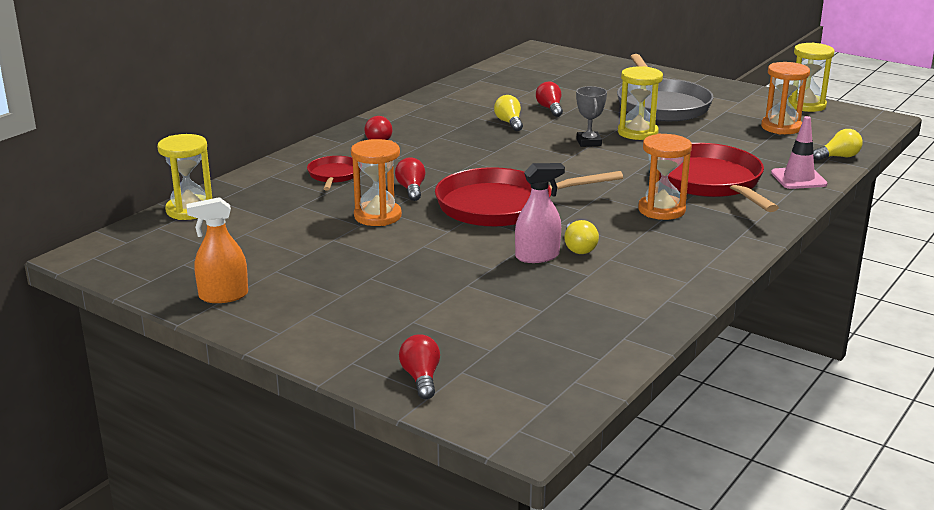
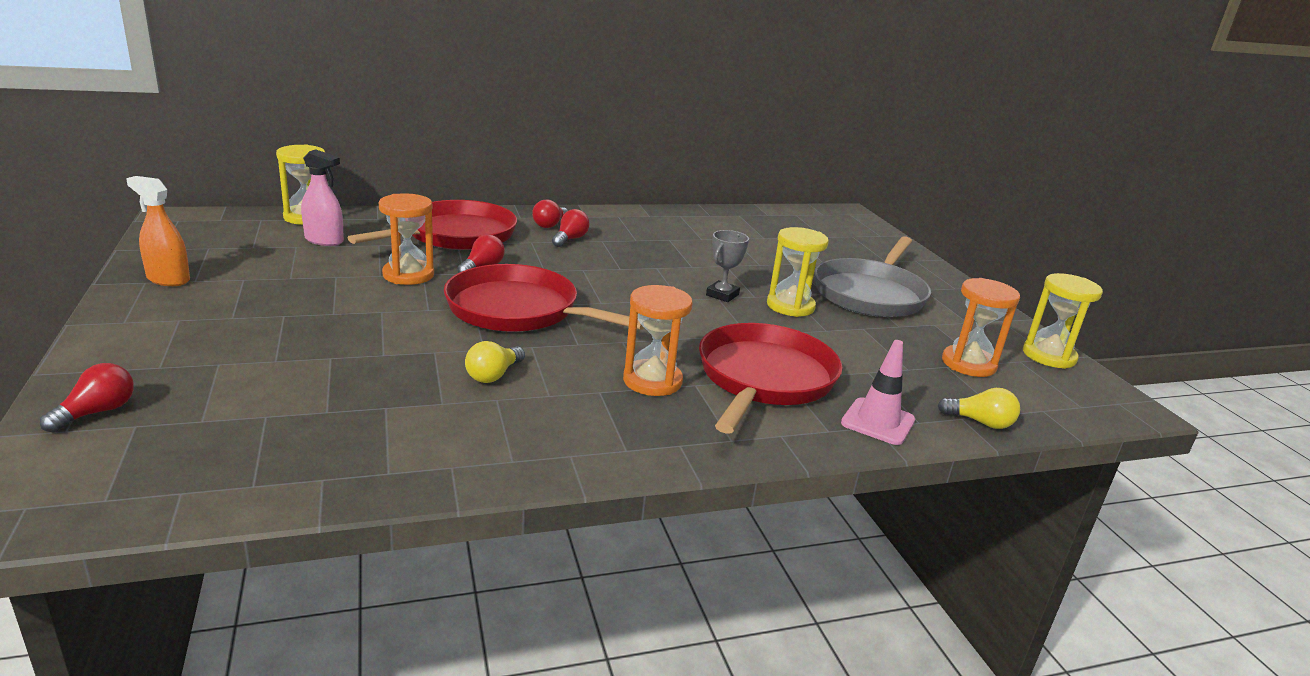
camera: 35 degrees right, 0 degrees up
red pan [307,156,361,190] -> red pan [347,200,517,250], size x1.99
yellow light bulb [494,95,523,131] -> none
pink spray bottle [515,163,565,263] -> pink spray bottle moved to [301,149,344,246]
red light bulb [536,82,563,117] -> red light bulb moved to [552,209,590,247]

